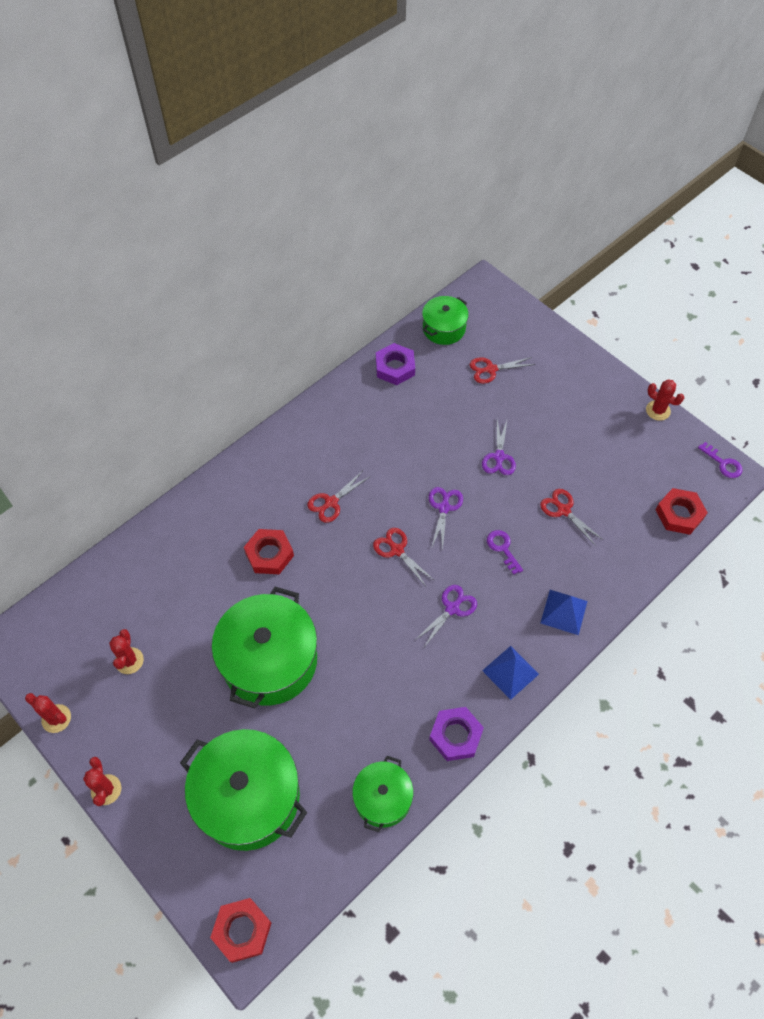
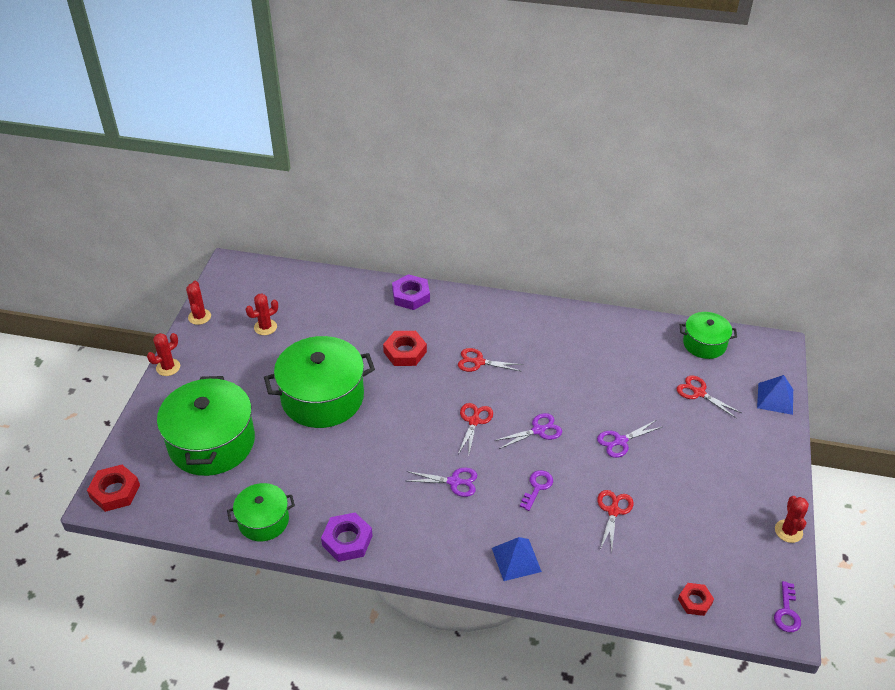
camera: 55 degrees right, 15 degrees down
purple nut [376,343,415,385] -> purple nut moved to [392,274,430,310]
blue pyramid [482,646,539,700] -> blue pyramid moved to [757,375,793,415]
red nut [656,488,708,535] -> red nut [678,583,714,616], size x0.64

